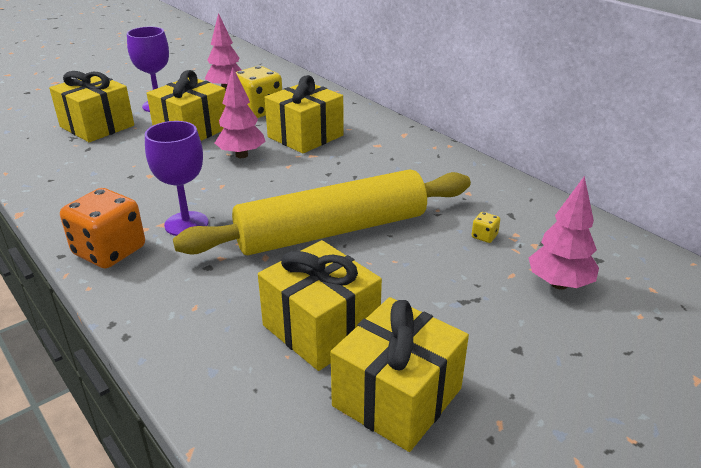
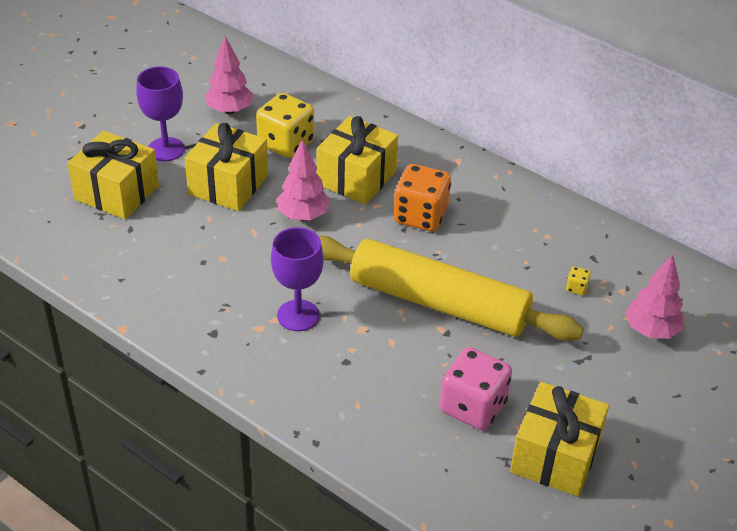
camera: 15 degrees left, 10 degrees up
orange dice [60,188,145,268] -> orange dice moved to [393,164,451,231]
yellow rolling pin [173,169,471,255] -> yellow rolling pin turned 60 degrees clockwise [319,236,584,341]
yellow gift [258,240,382,371] -> pink dice [440,347,512,430]

